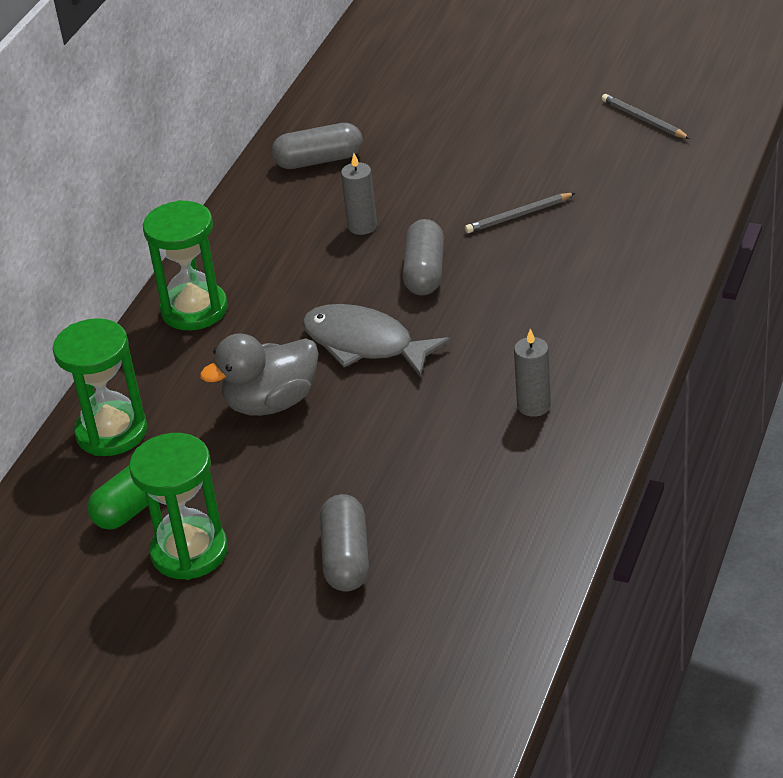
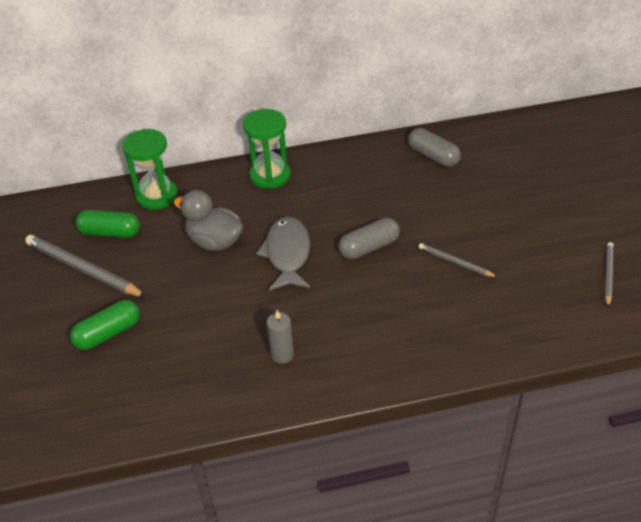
camera: 55 degrees right, 5 degrees up
green hourglass [129,433,228,580] -> grey pencil [25,235,146,297]
grey capsule [320,494,369,591] -> green capsule [70,300,140,350]
grey candle [341,153,377,235] -> none

